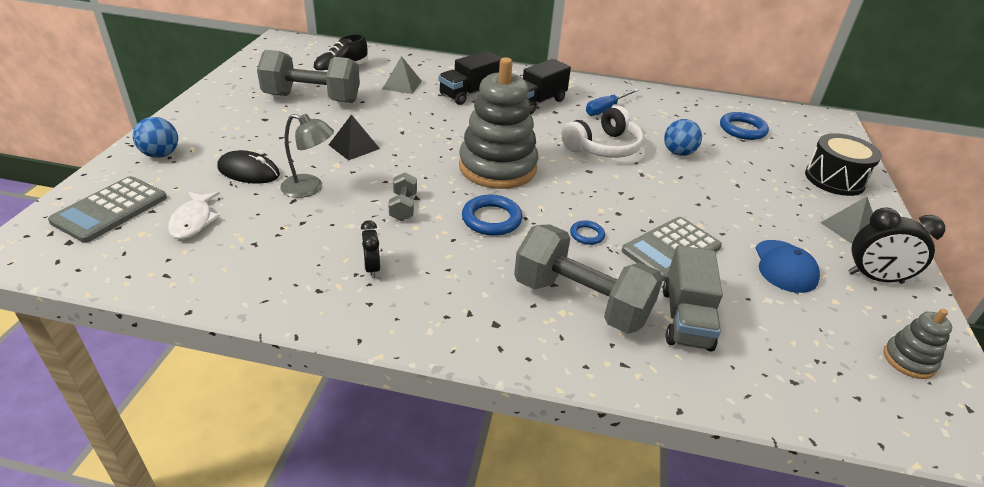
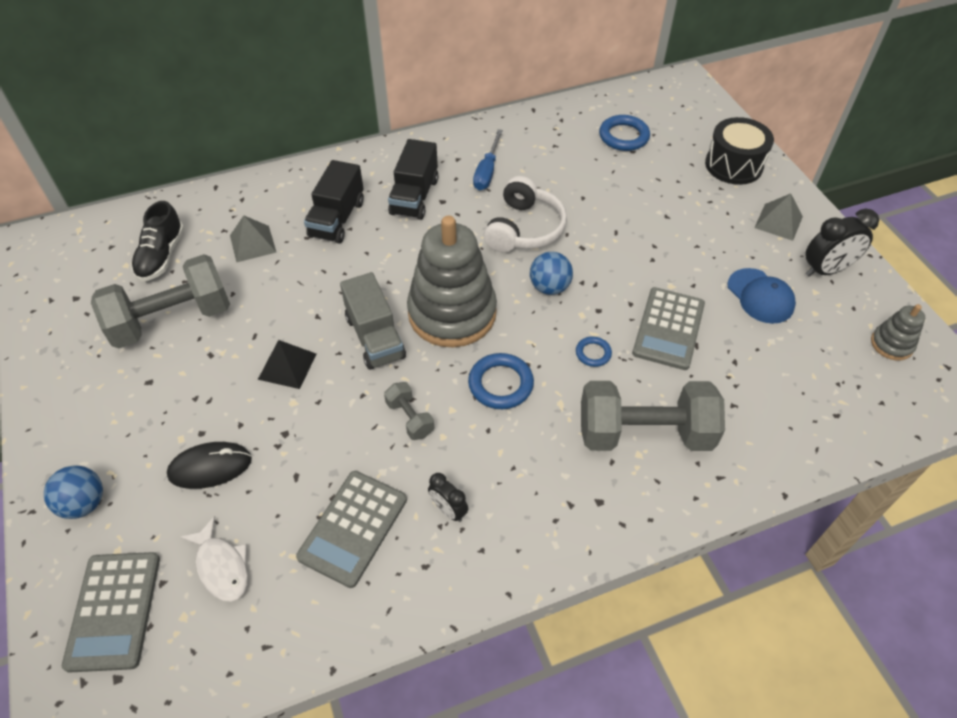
camera: 30 degrees left, 15 degrees up
grey lamp [280,114,334,198] -> none
grey truck [663,245,723,352] -> grey truck moved to [340,272,406,370]
blue ball [664,119,702,156] -> blue ball moved to [530,252,573,295]
none -> grey calculator [296,471,407,588]

